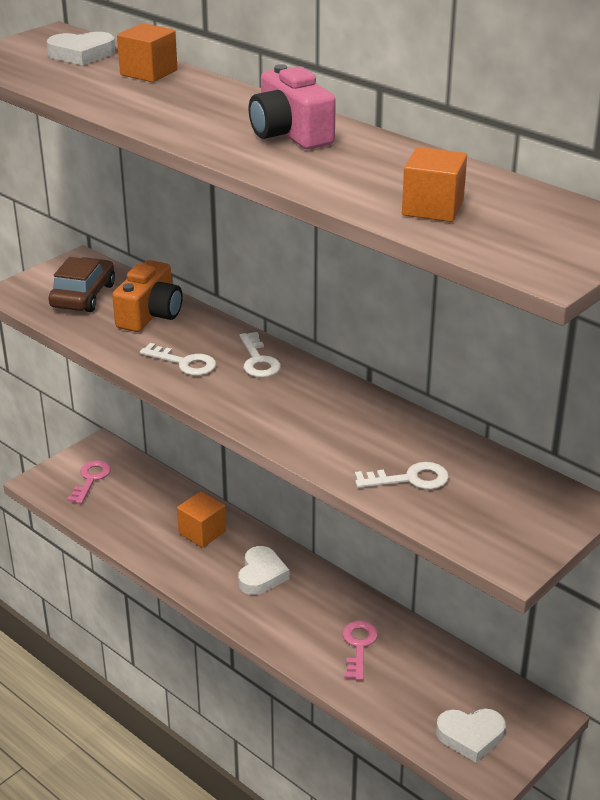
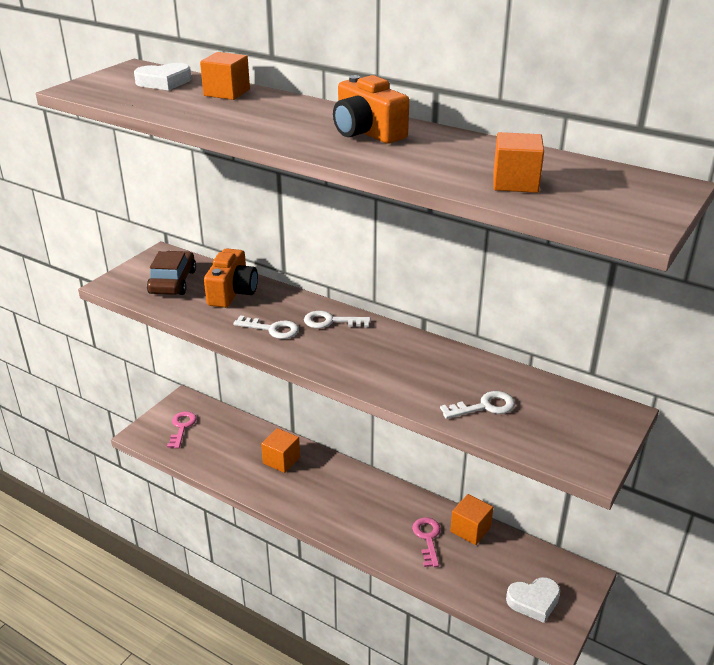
camera: 10 degrees left, 0 degrees up
white heart [238,546,290,595] -> none
white key [239,332,281,378] -> white key turned 120 degrees clockwise [304,311,371,328]
pink camera [249,64,336,149] -> orange camera [333,75,409,143]
none -> orange cube [450,494,493,545]

